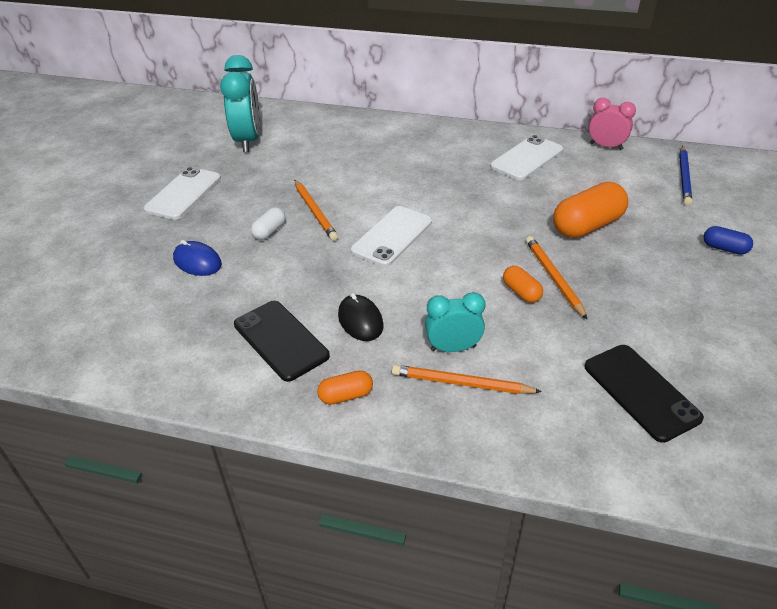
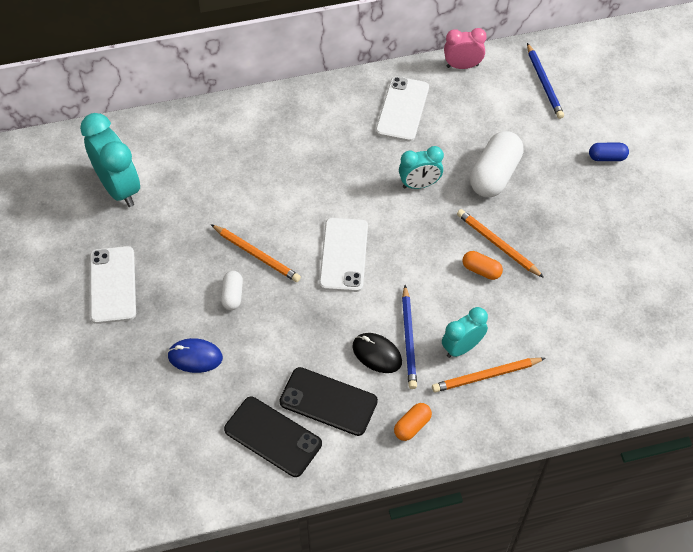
camera: 30 degrees left, 15 degrees up
orange capsule [553,182,628,238] -> white capsule [470,131,524,197]
black phone [585,345,704,443] -> black phone moved to [224,397,322,477]
none -> turquoise clock [399,146,444,189]
none -> blue pencil [402,285,417,389]

